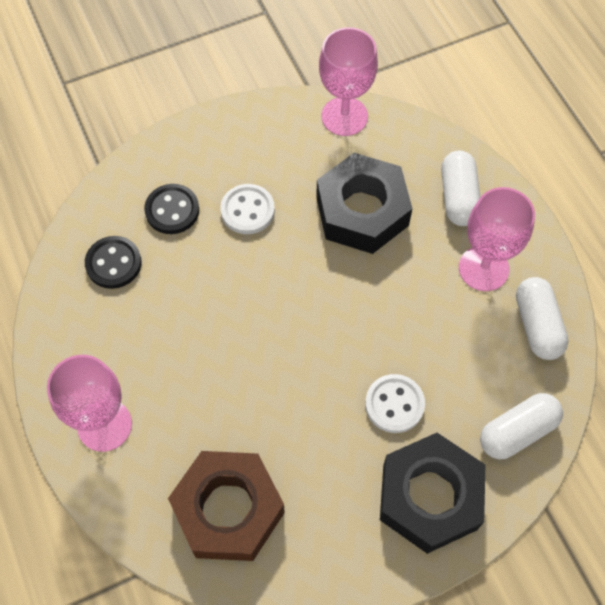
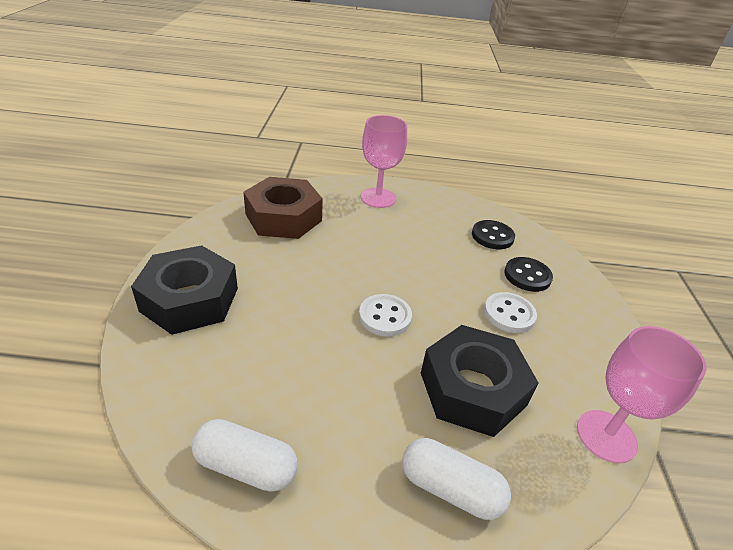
camera: 115 degrees right, 25 degrees down
white button [365,374,425,433] -> white button moved to [359,294,412,337]
pink goblet [459,187,535,291] -> none
white capsule [480,393,563,459] -> none

